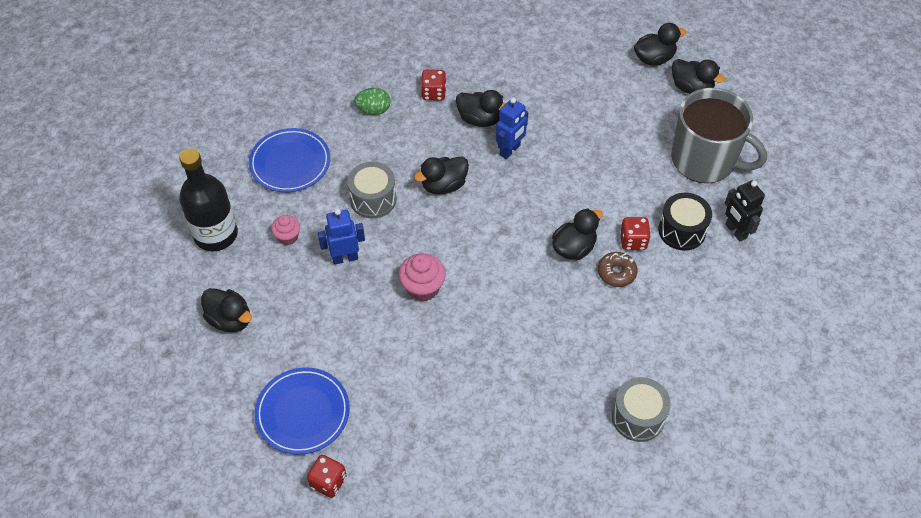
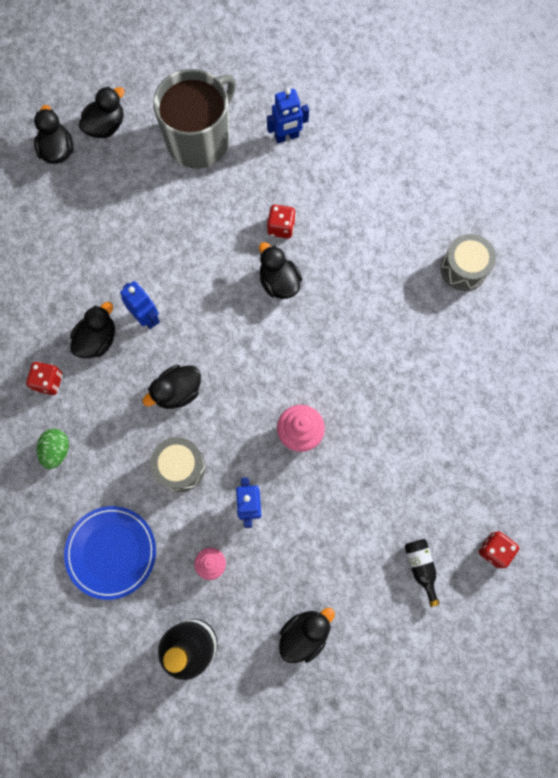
camera: 80 degrees left, 20 degrees up
blue plate [255,367,350,455] -> black bottle [404,539,440,607]
black duck [414,157,469,194] -> black duck turned 75 degrees clockwise [143,365,201,409]
brown donut [598,252,638,287] -> none
black drum [658,193,712,251] -> none
black robot [725,181,765,242] -> blue robot [267,88,309,143]

